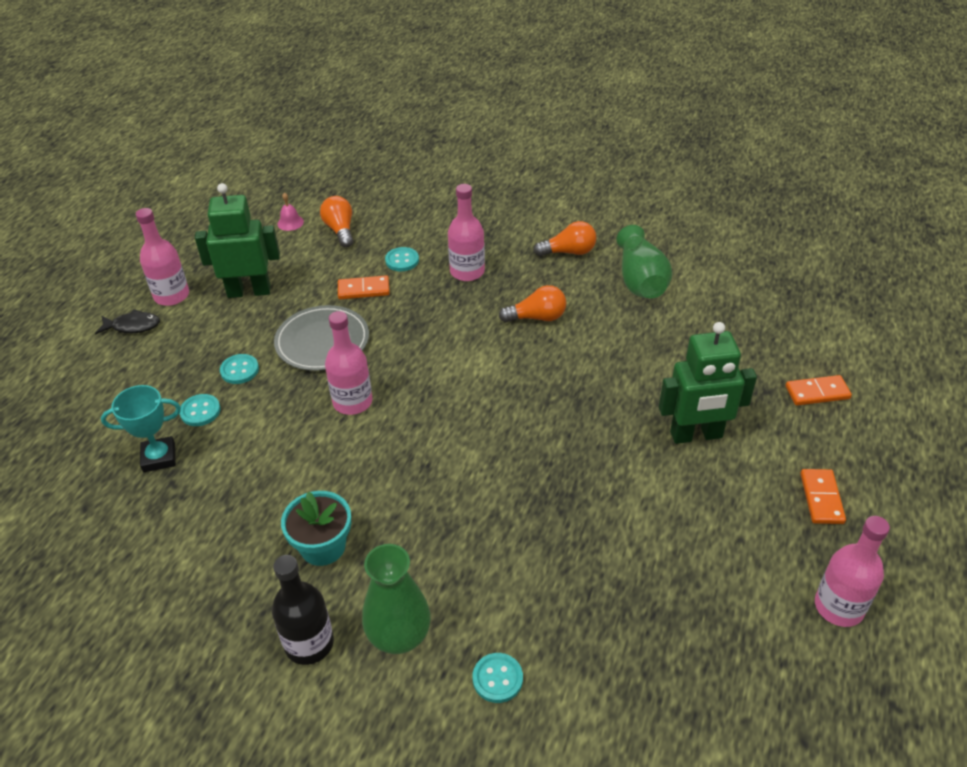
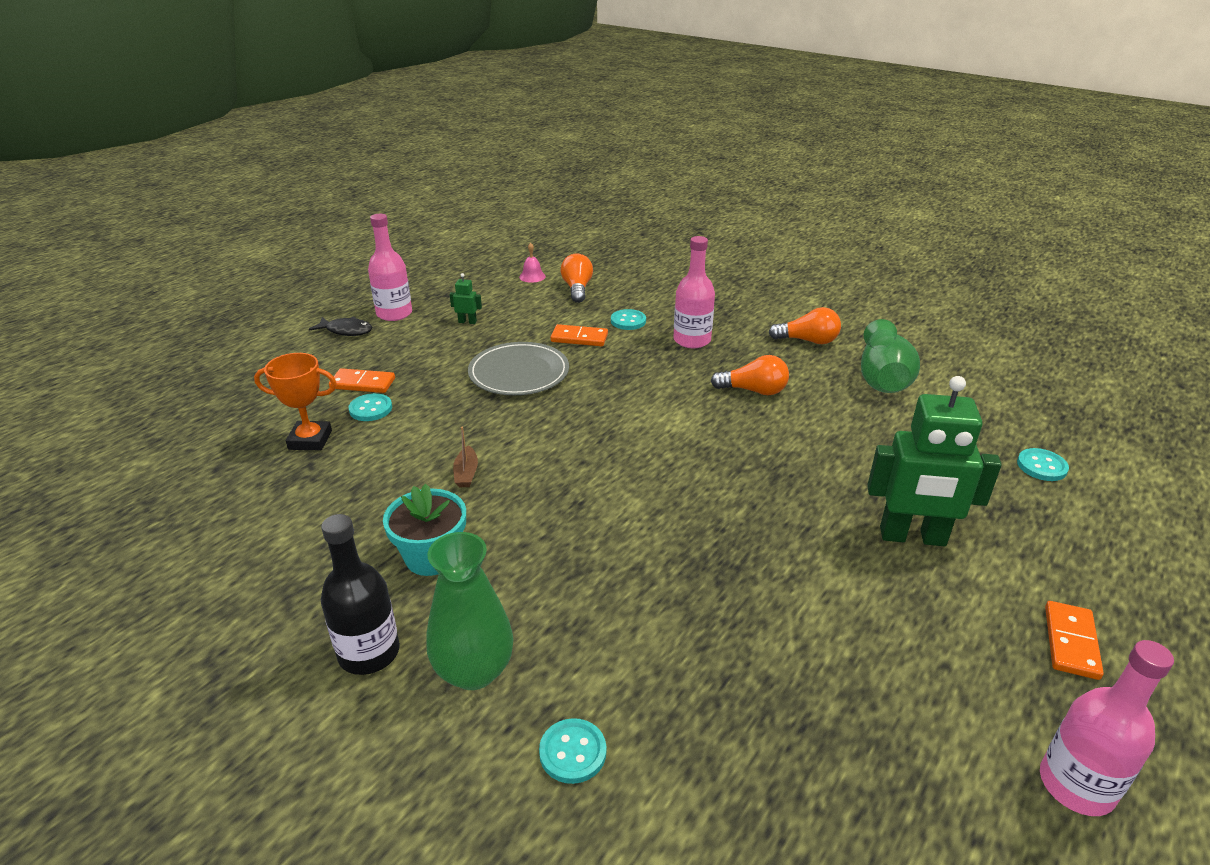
camera: 15 degrees right, 10 degrees down
turquoise trophy [101,385,181,472] -> orange trophy [254,353,337,450]
green robot [195,183,280,298] -> green robot [450,273,482,324], size x0.41
turquoise button [220,354,259,384] -> turquoise button moved to [1017,448,1069,481]
pink bottle [325,311,373,415] -> none
orange domino [786,375,852,405] -> orange domino moved to [329,368,395,393]
none -> brown boat [453,427,478,487]

